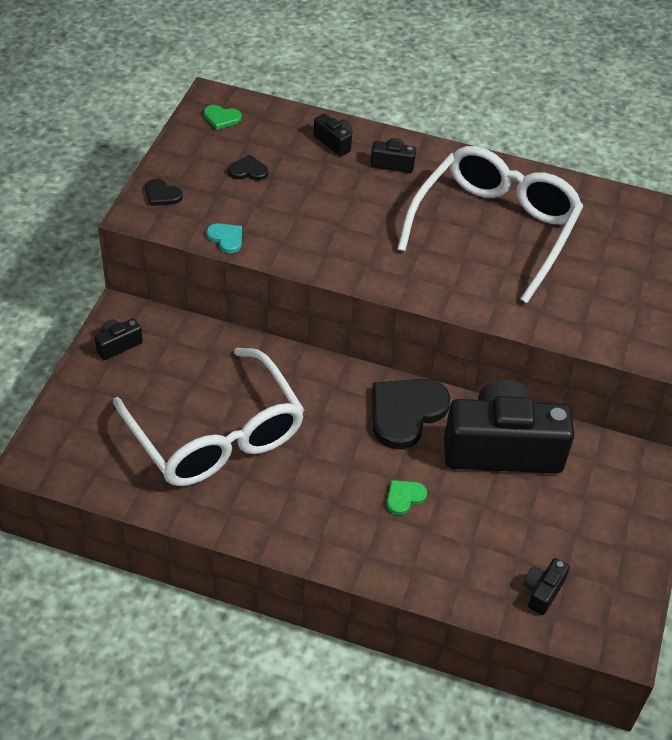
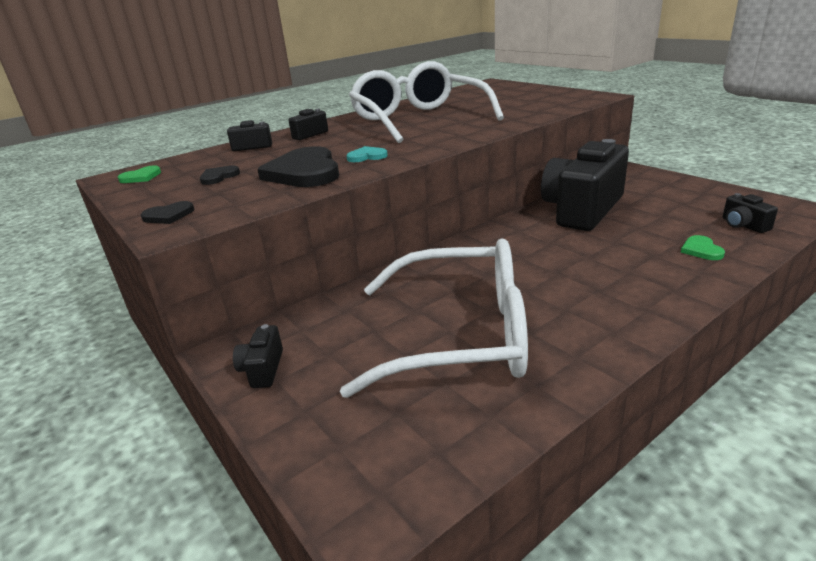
camera: 50 degrees left, 20 degrees down
turquoise heart [206,223,242,253] -> turquoise heart moved to [346,146,388,162]
black heart [372,379,450,449] -> black heart moved to [257,146,339,187]
green heart [387,480,427,515] -> green heart moved to [681,235,725,260]

